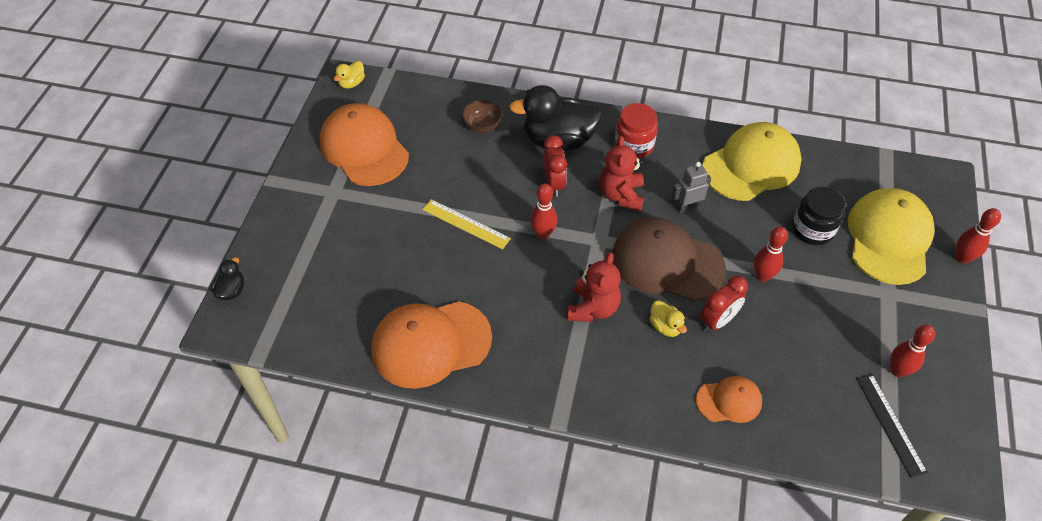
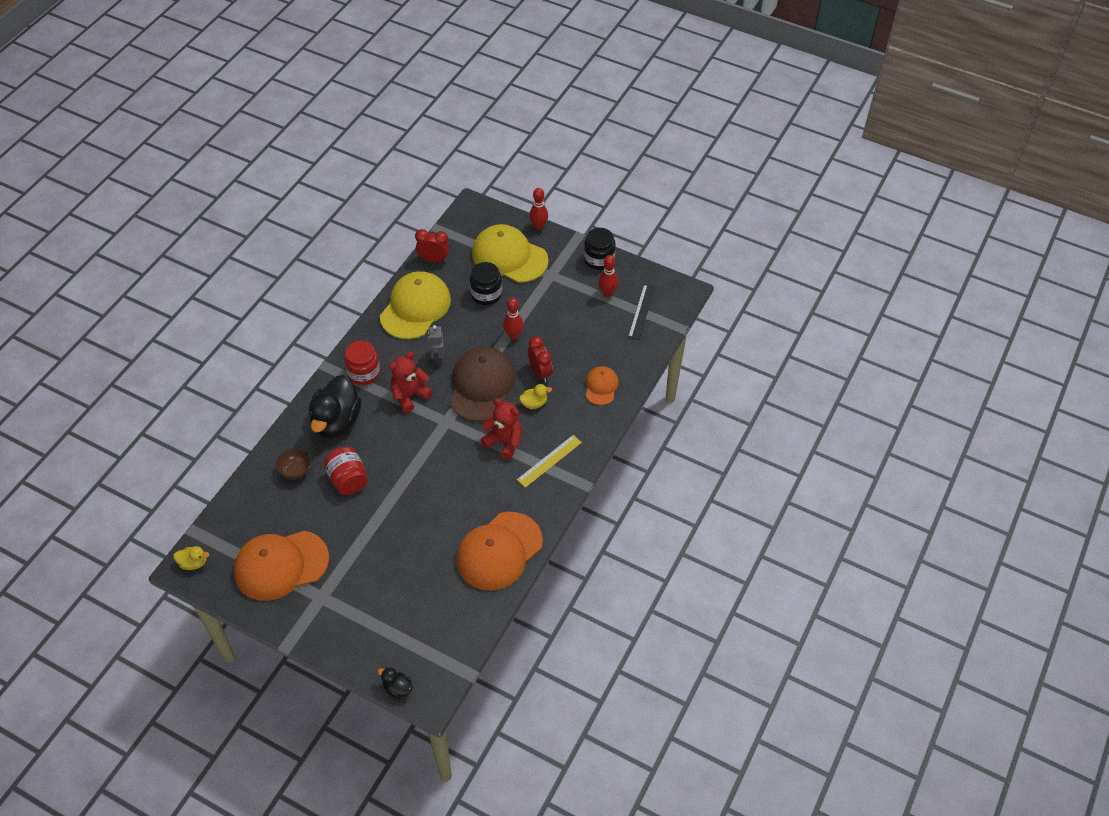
camera: 75 degrees left, 0 degrees up
yellow duck [334,61,365,89] -> yellow duck turned 45 degrees counterclockwise [174,546,209,570]
orange cap [371,301,492,389] -> orange cap turned 45 degrees clockwise [456,512,543,591]
yellow ruler [422,199,511,250] -> yellow ruler moved to [517,435,582,488]
red bowling pin [530,184,557,239] -> none
red clock [544,135,567,197] -> red clock moved to [415,229,449,262]
red teddy bear [600,136,644,211] -> red teddy bear turned 120 degrees clockwise [390,351,433,413]
brown cap [612,217,726,301] -> brown cap turned 150 degrees clockwise [450,347,515,422]
yellow cap [702,122,802,201] -> yellow cap turned 45 degrees clockwise [380,271,451,339]
black ruler [856,374,928,478] -> black ruler turned 75 degrees counterclockwise [628,284,655,340]
none -> red jar [324,447,368,495]
none -> black jar [584,228,616,270]

